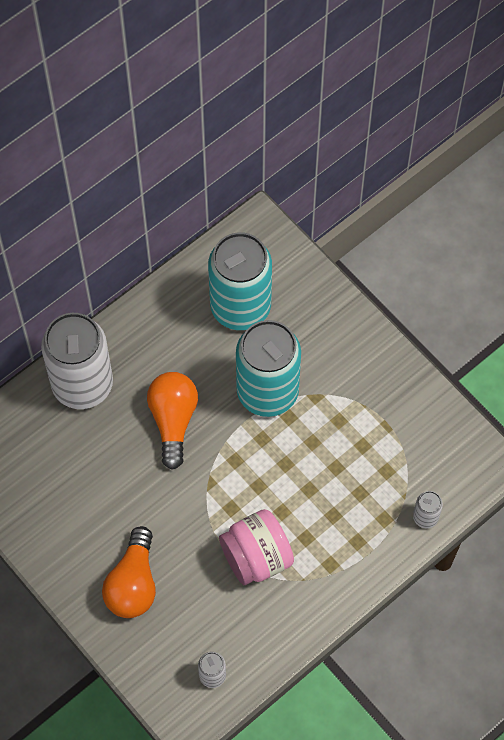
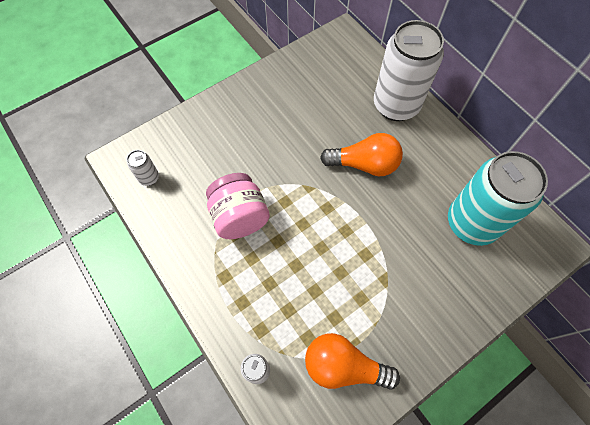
camera: 95 degrees right, 0 degrees up
orange light bulb [102,526,156,618] -> orange light bulb moved to [305,333,400,390]
turquoise can [236,320,301,417] -> none

